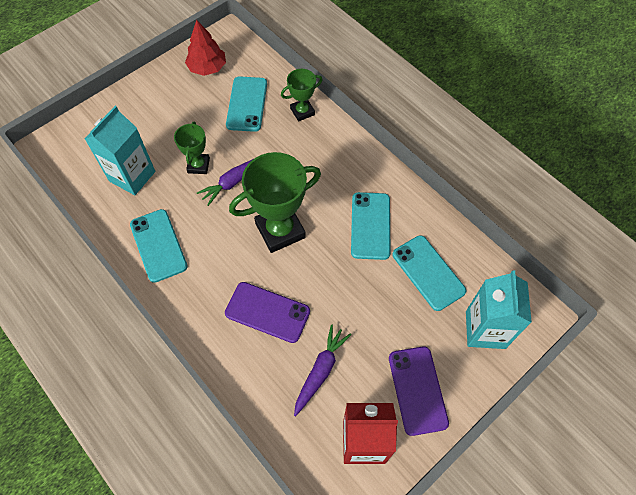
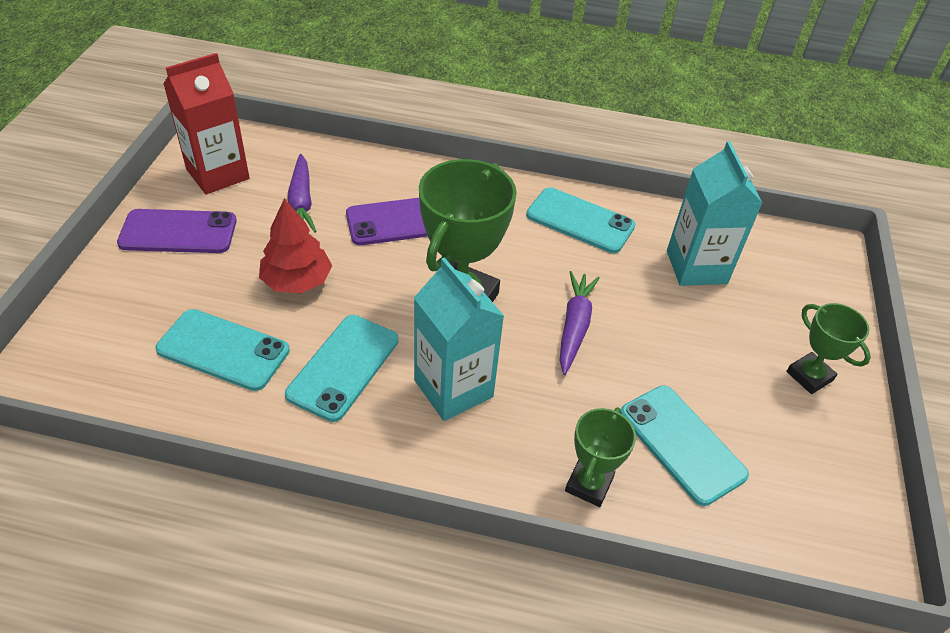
camera: 140 degrees right, 15 degrees down
green trophy [174,122,210,174] -> green trophy moved to [786,303,871,394]
red tree [185,20,226,76] -> red tree moved to [259,198,332,293]
turquoise phone [351,192,391,260] -> turquoise phone turned 60 degrees clockwise [285,315,399,422]
purple phone [389,347,449,436] -> purple phone turned 45 degrees counterclockwise [117,209,237,253]
turquoise carton [466,270,532,349] -> turquoise carton moved to [414,257,504,421]

